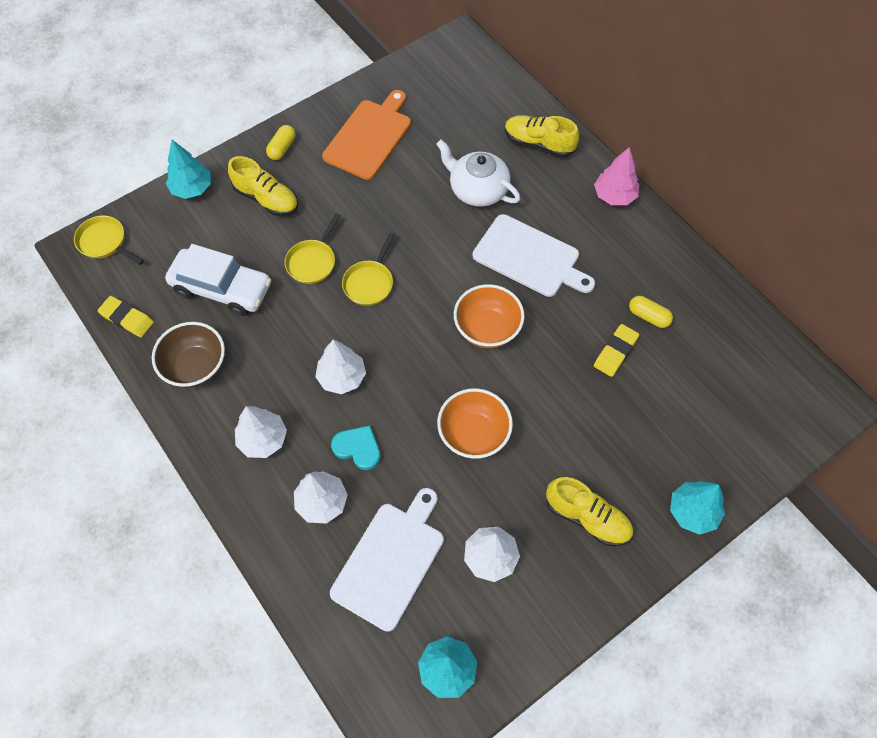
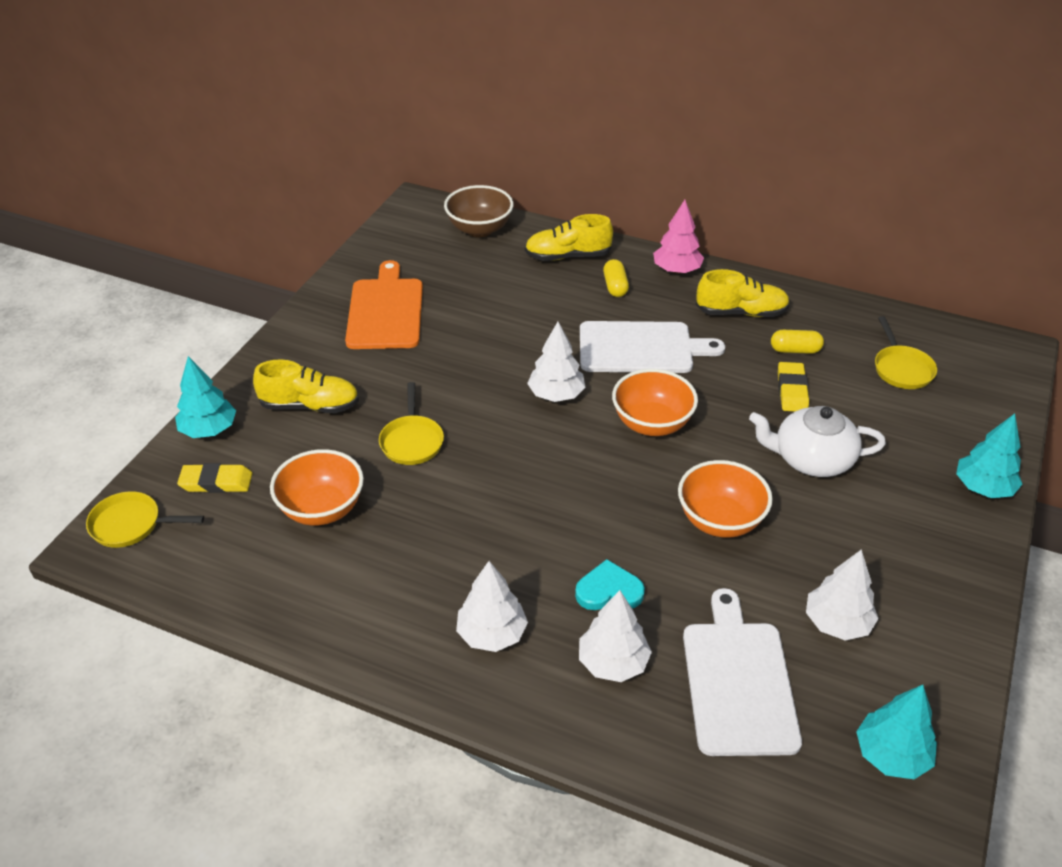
camera: 30 degrees left, 20 degrees down
yellow eraser [97,296,154,337] -> yellow eraser moved to [177,463,252,493]
brown bowl [152,322,225,388] -> brown bowl moved to [444,185,514,237]
white car [165,244,271,316] -> orange bowl [270,449,364,526]
yellow capsule [266,125,296,160] -> yellow capsule moved to [603,259,629,297]
white tree [315,339,366,394] -> white tree moved to [527,322,585,402]
yellow pan [342,233,395,306] -> yellow pan moved to [875,316,937,389]
white teapot [436,140,520,207] -> white teapot moved to [749,406,886,477]
yellow shoe [546,477,633,547] -> yellow shoe moved to [696,269,790,317]

